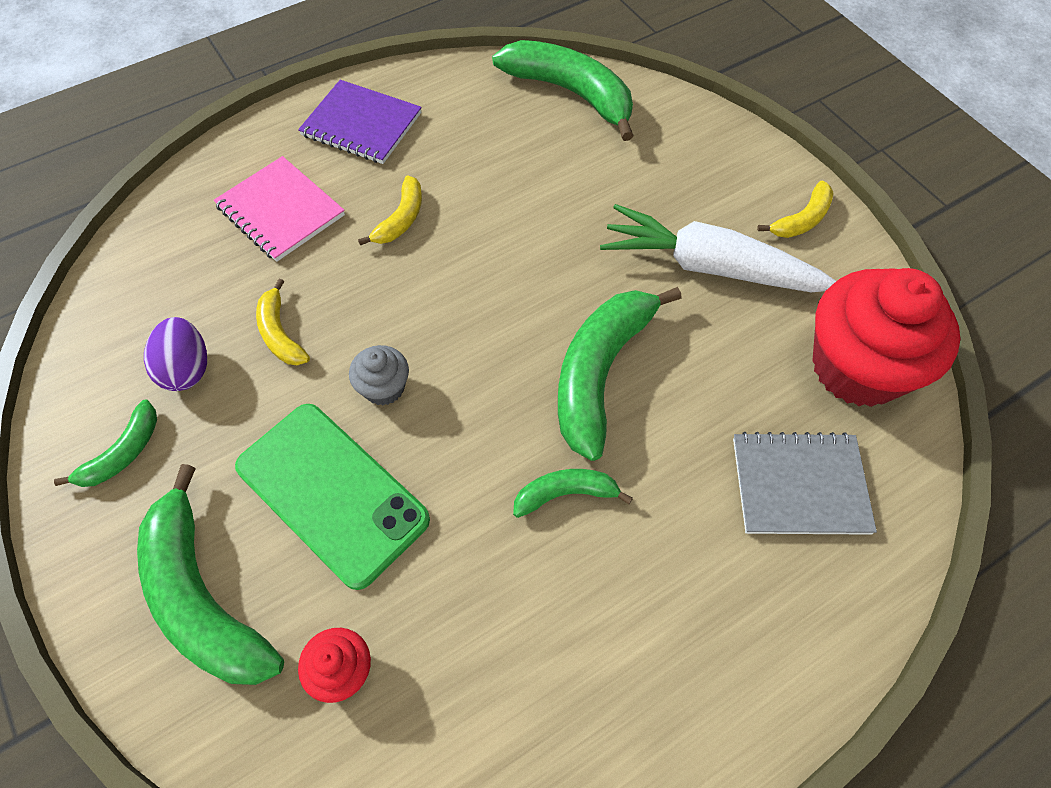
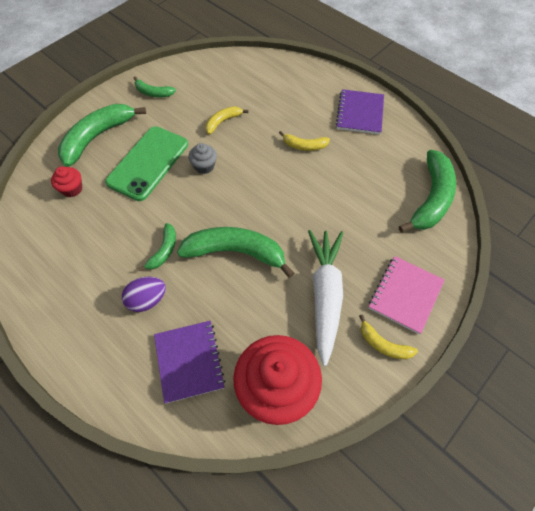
camera: 75 degrees right, 0 degrees up
purple egg [144,317,207,391] -> purple egg moved to [122,277,166,312]
pink notebook [214,156,345,262] -> pink notebook moved to [369,256,445,334]
green banana [513,469,633,518] -> green banana turned 45 degrees clockwise [138,223,176,271]
grey notebook [733,432,877,535] -> purple notebook [154,321,226,403]

